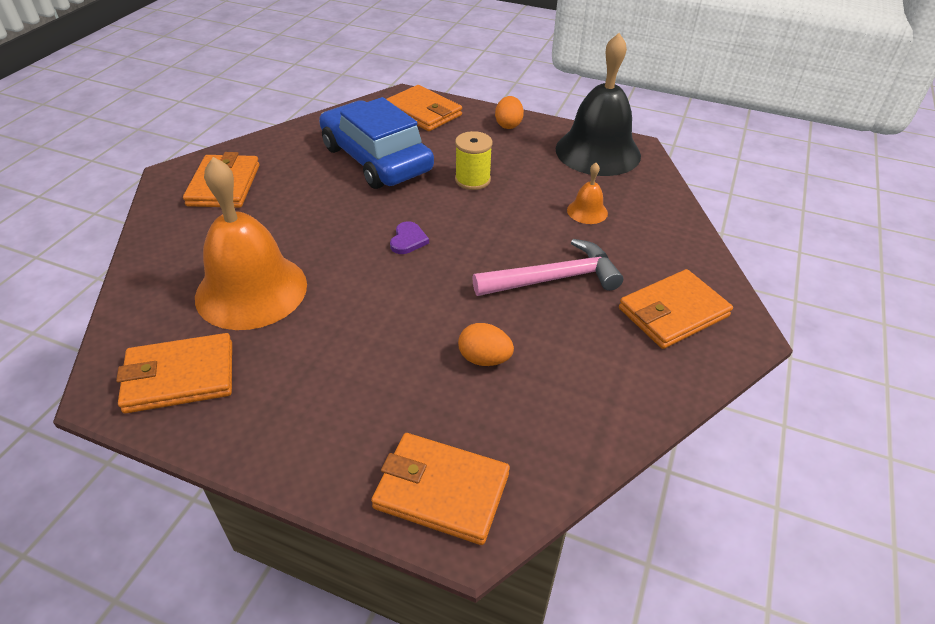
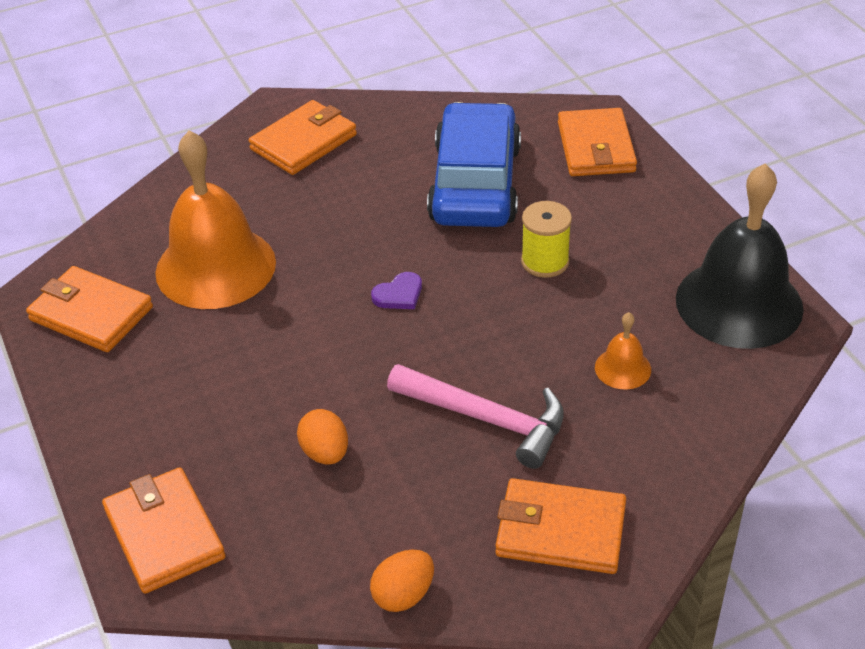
camera: 45 degrees right, 0 degrees up
orange egg [495,96,524,129] -> orange egg moved to [370,550,434,612]

